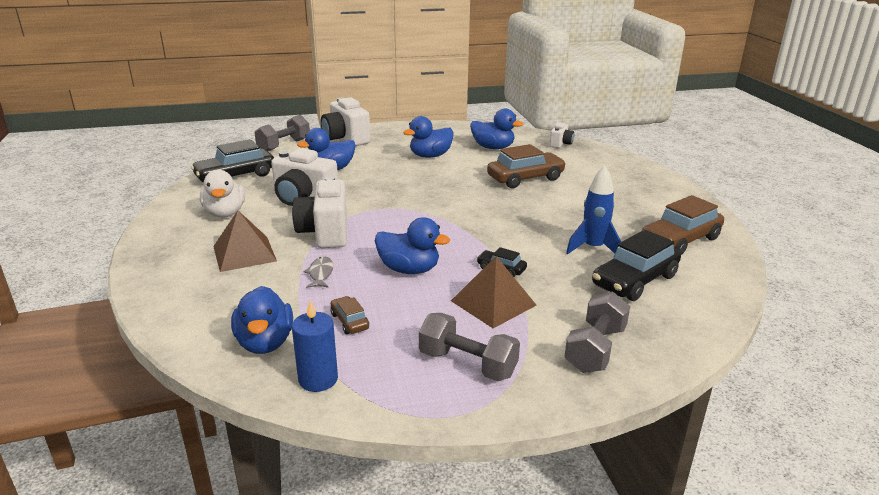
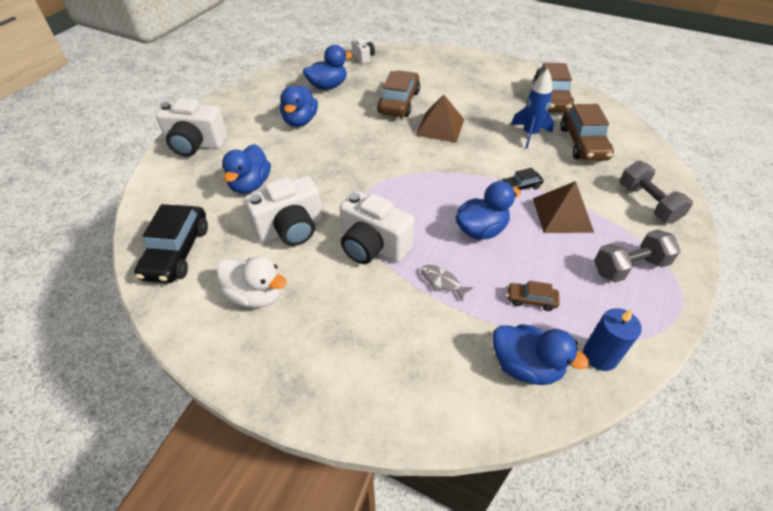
camera: 50 degrees left, 20 degrees up
brown pyramid [213,211,277,272] -> brown pyramid moved to [415,94,464,143]
grey dumbbell [254,115,310,151] -> none
black car [592,230,681,301] -> brown car [560,104,614,161]

